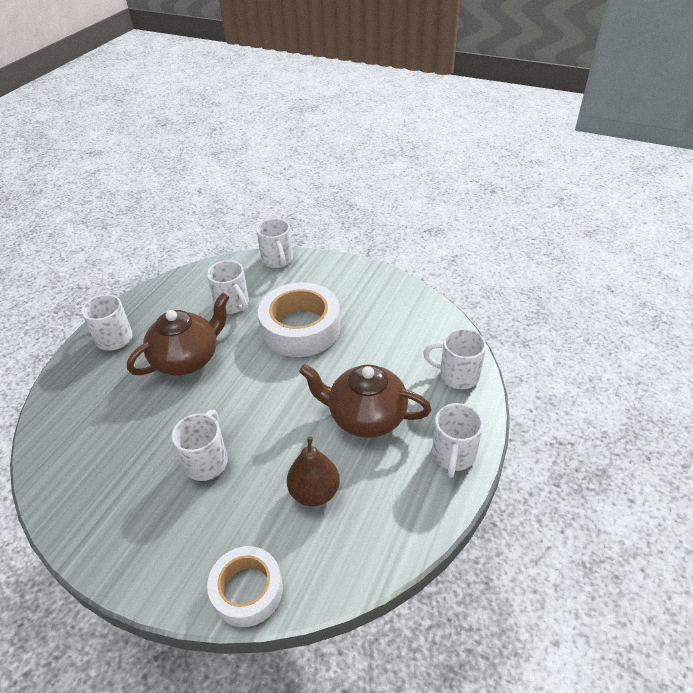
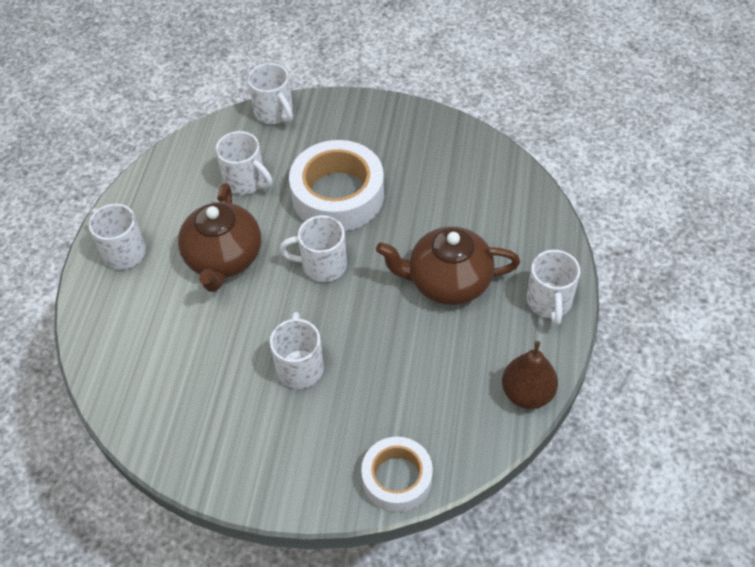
camera: 15 degrees left, 10 degrees up
brown teapot [127,293,229,375] -> brown teapot turned 150 degrees clockwise [178,183,261,292]
brown pear [287,436,340,506] -> brown pear moved to [502,341,558,409]
white mug [423,329,486,389] -> white mug moved to [279,215,347,282]

